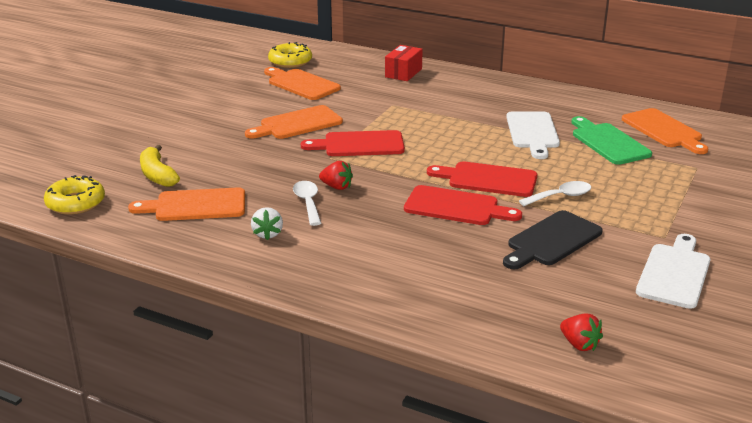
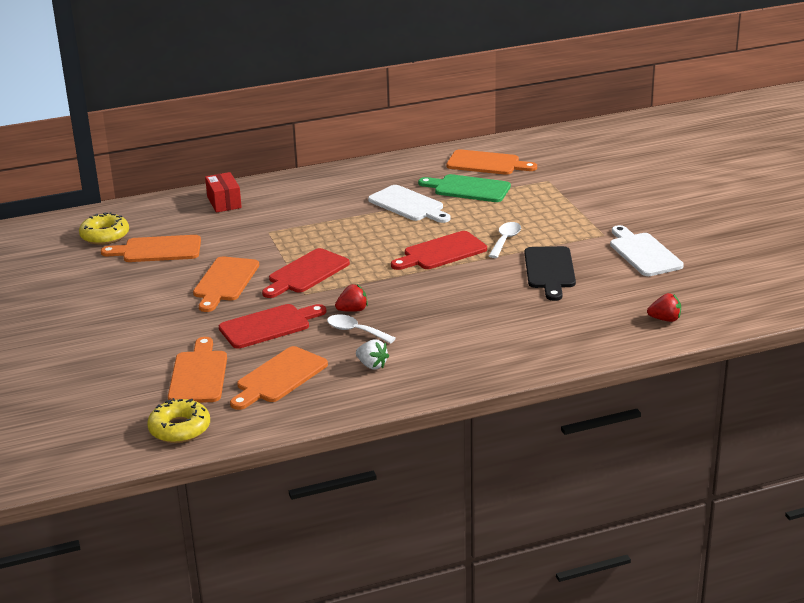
camera: 45 degrees left, 0 degrees up
yellow banana [140,145,180,187] -> orange cutting board [168,337,227,403]
red cutting board [404,185,522,225] -> red cutting board moved to [219,304,326,348]

